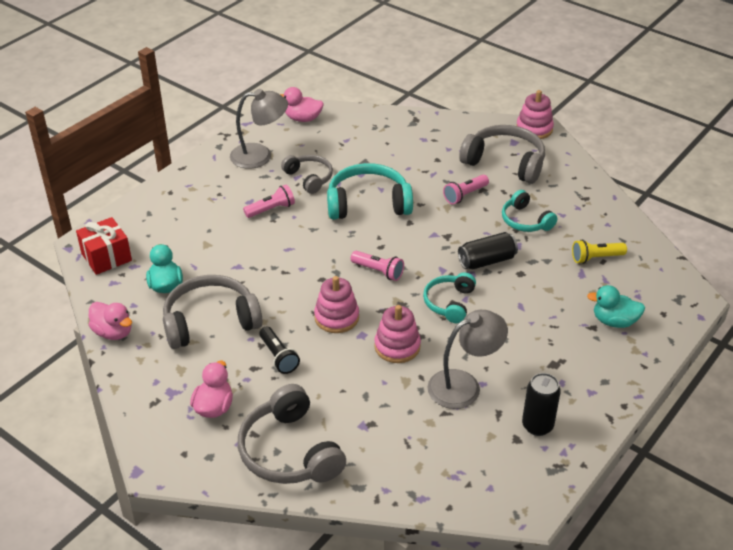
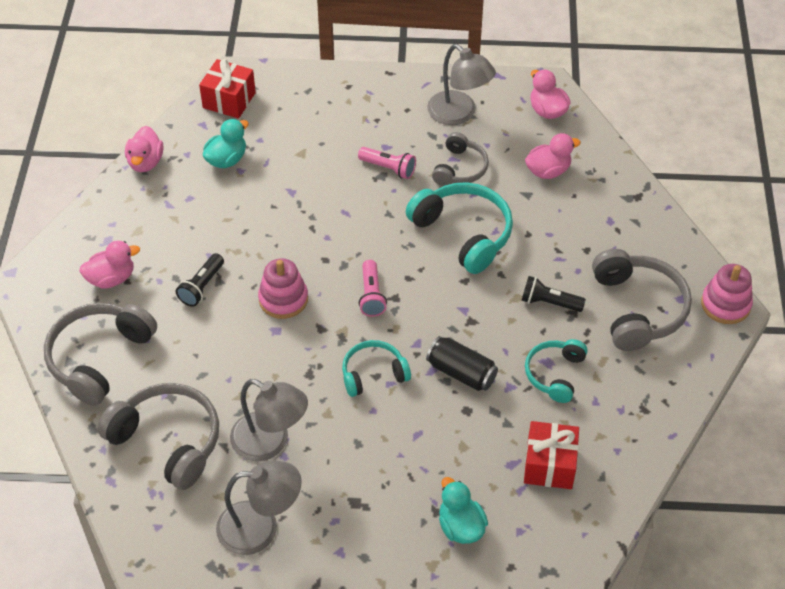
camera: 55 degrees right, 10 degrees up
grey headphones [163,275,263,349] -> grey headphones moved to [97,383,219,490]
pink stacking toy [374,305,421,363] -> none
pink flashlight [443,175,489,204] -> black flashlight [521,276,586,312]
black can [522,373,561,436] -> grey lamp [216,460,302,555]
yellow flashlight [572,240,627,264] -> red gift [524,421,579,489]
none -> pink duck [525,133,581,179]

